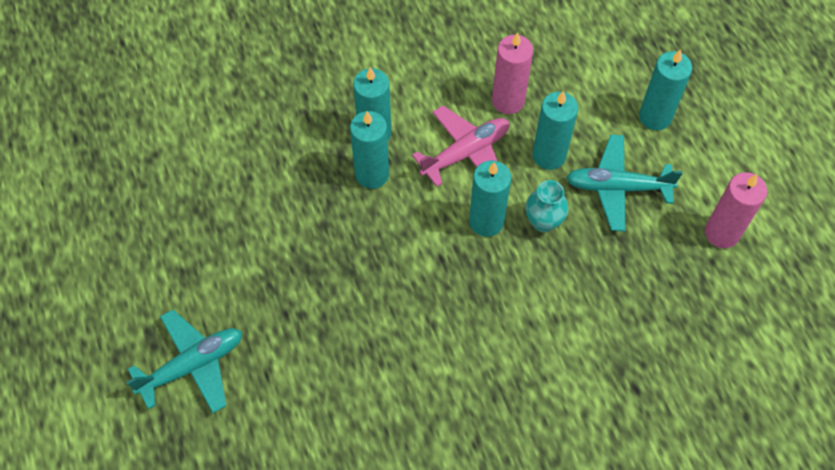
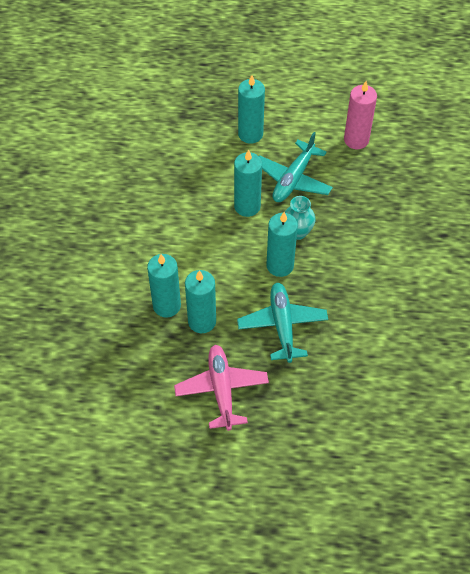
camera: 65 degrees left, 5 degrees down
turquoise plane [126,310,242,413] -> turquoise plane moved to [237,283,328,363]
pink plane [412,105,509,187] -> pink plane moved to [174,345,269,431]
pink candle [492,32,533,114] -> none

